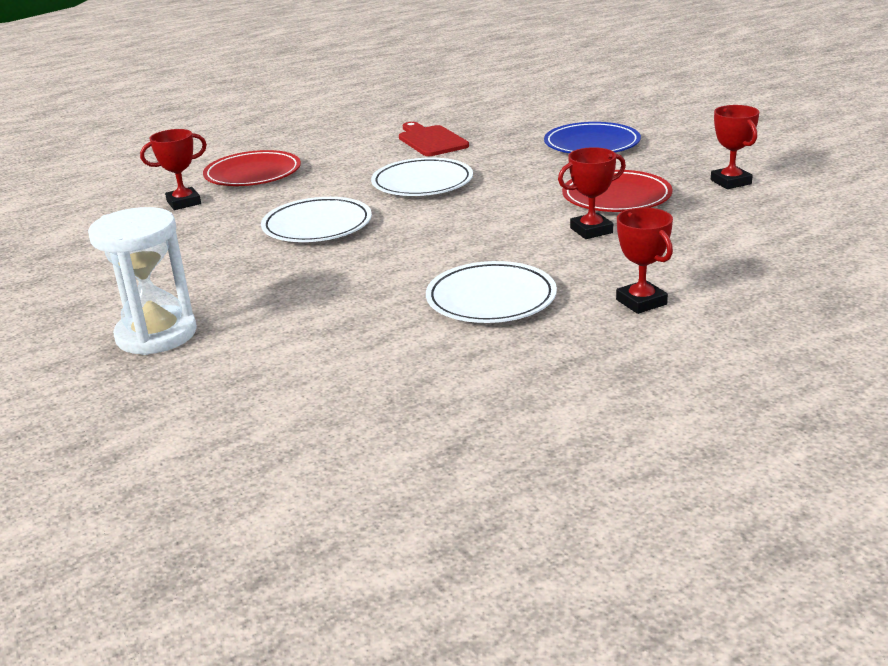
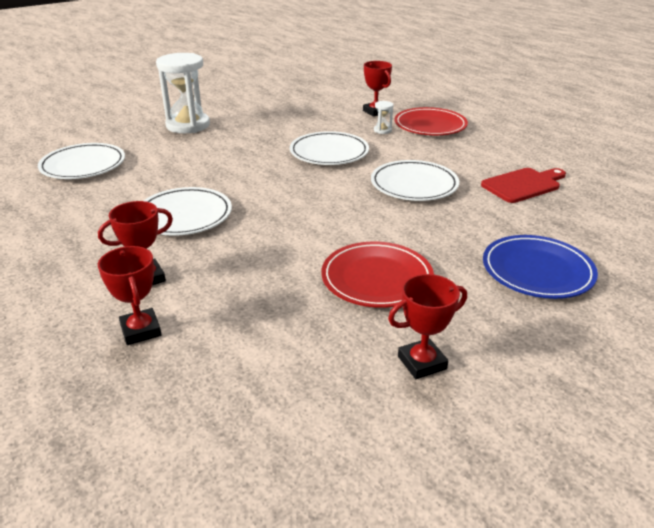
camera: 85 degrees right, 5 degrees up
red trophy [558,147,626,239] -> red trophy moved to [98,246,162,345]
none -> white plate [38,143,125,179]
none -> white hourglass [374,101,394,134]

